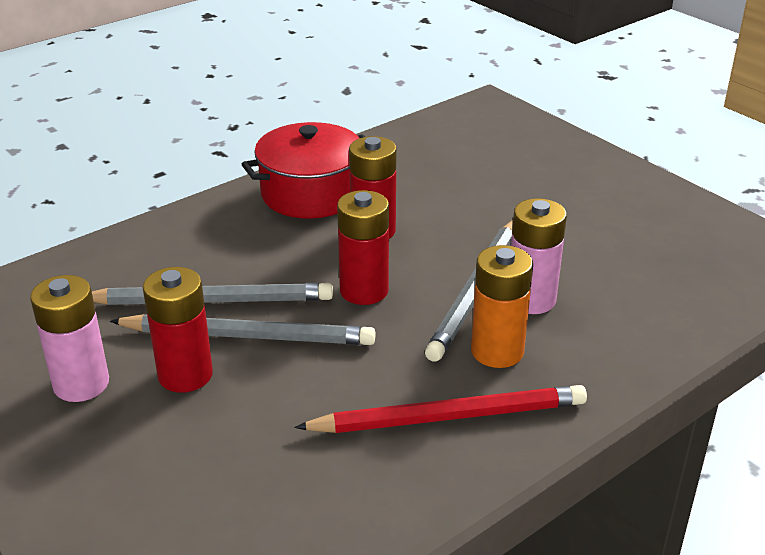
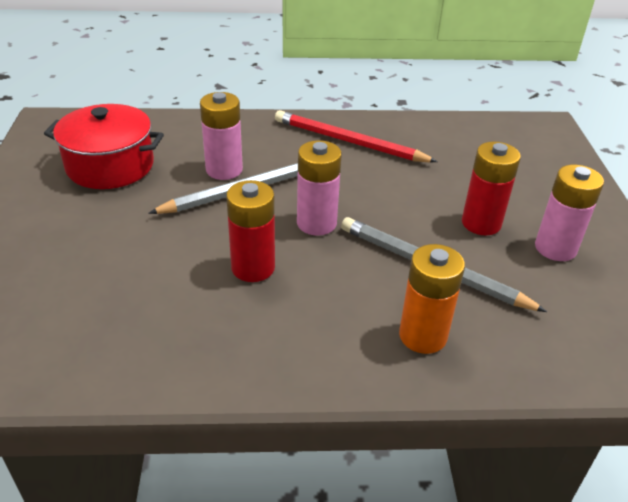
camera: 145 degrees left, 5 degrees up
grey pencil [110,314,375,345] -> none
red pot [242,122,365,219] -> red pot moved to [44,104,164,189]
red battery [337,190,389,305] -> pink battery [297,140,342,236]
orange battery [471,245,533,368] -> orange battery moved to [399,244,465,354]

